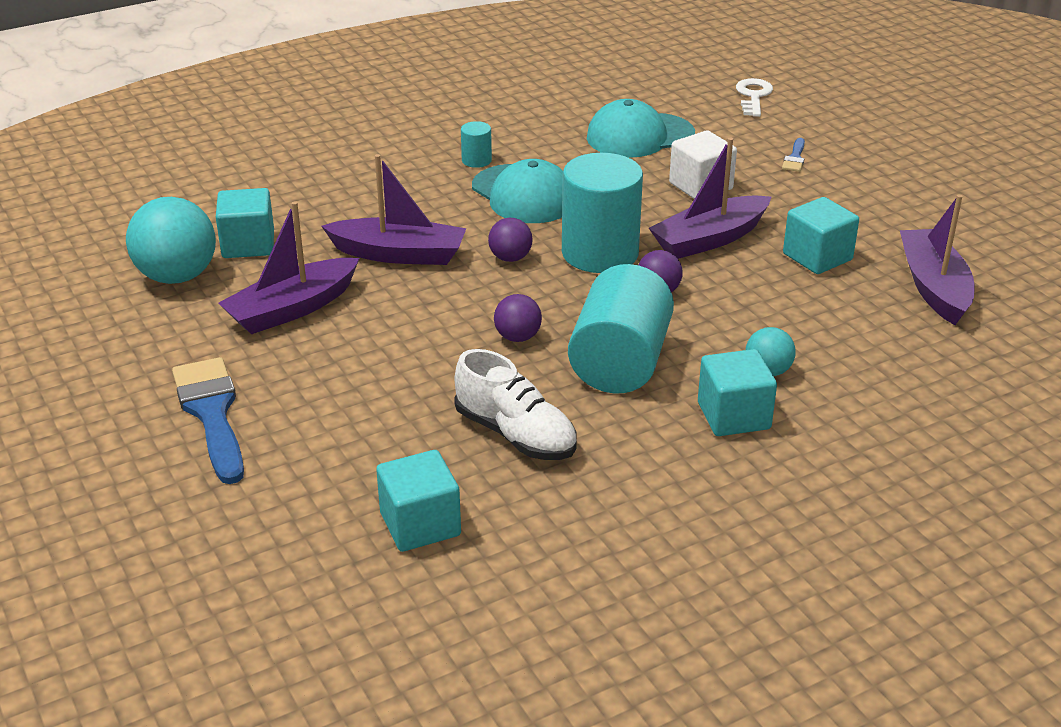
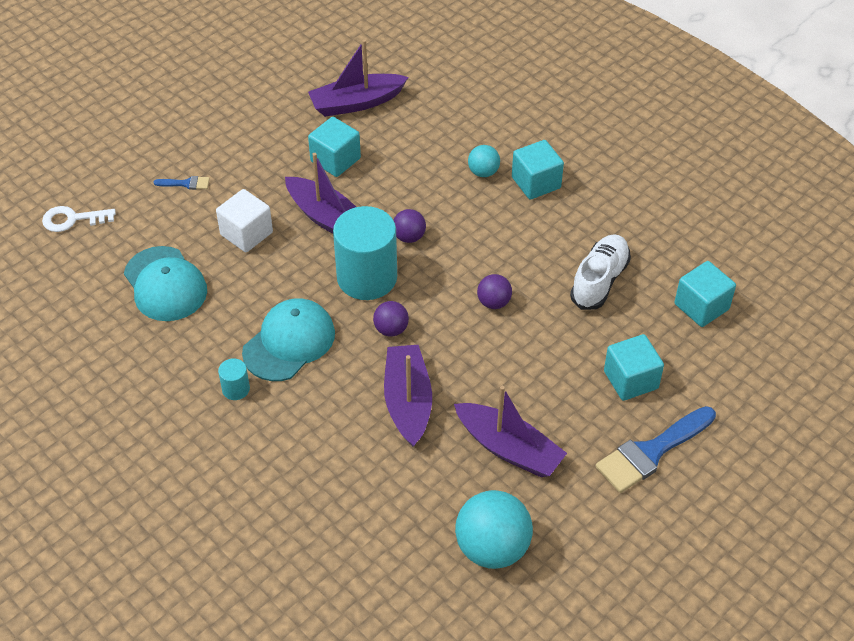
camera: 105 degrees left, 15 degrees up
turquoise cube [216,188,274,258] -> turquoise cube moved to [604,334,664,401]
turquoise cylinder [568,264,674,393] -> none

